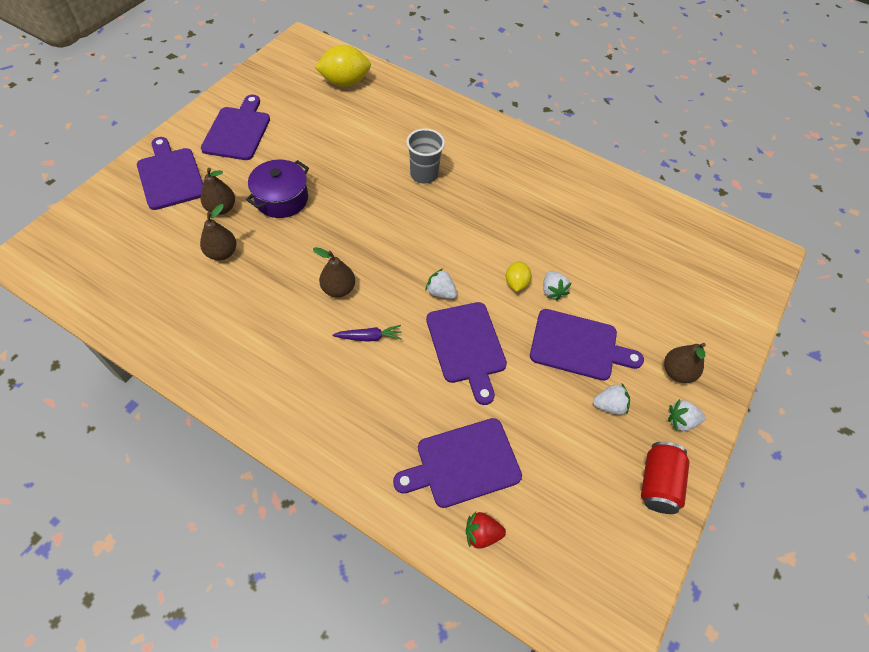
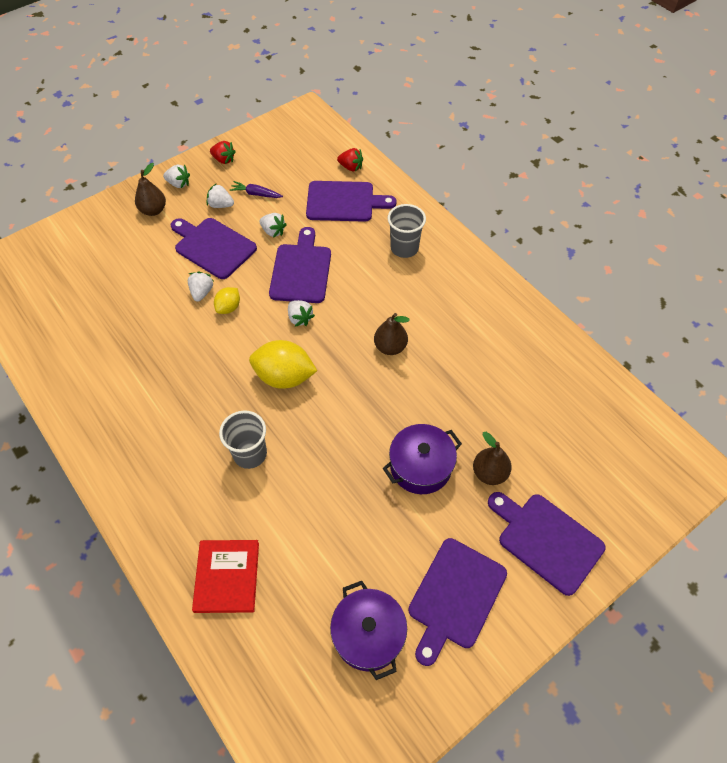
camera: 155 degrees left, 0 degrees up
purple cutting board [137,137,203,210] -> purple cutting board turned 135 degrees clockwise [488,492,605,596]
brown pear [200,204,237,260] -> none
yellow lemon [315,45,371,87] -> yellow lemon moved to [249,340,317,389]
purple carrot [332,325,402,342] -> purple carrot moved to [229,181,283,198]
red can [641,442,689,514] -> red strawberry [210,141,236,164]
none -> red book [192,540,259,613]
none -> white strawberry [259,213,287,238]
none -> purple pot [330,581,407,680]
none -> grey cup [388,204,426,258]

